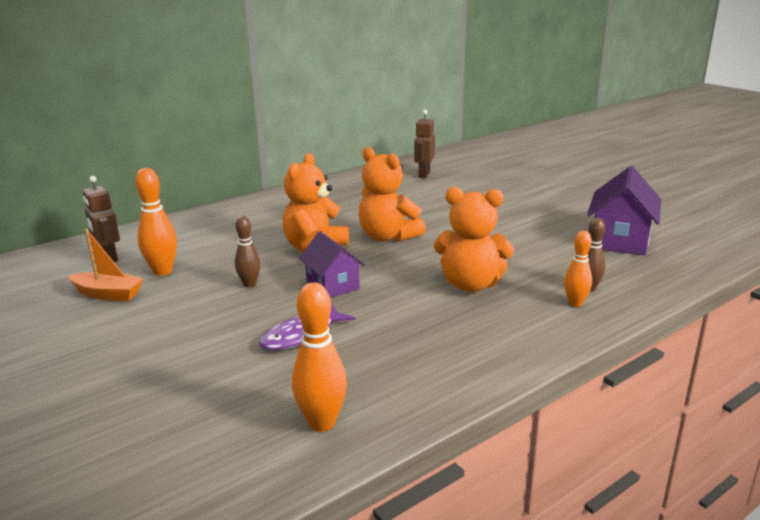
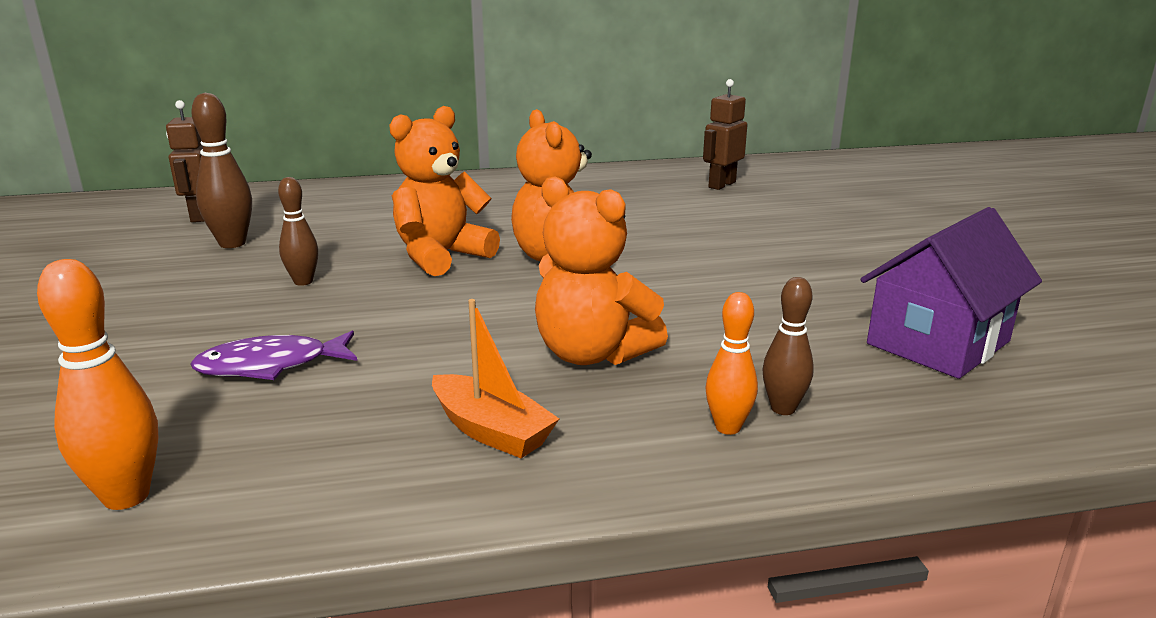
camera: 25 degrees right, 0 degrees up
orange boat [68,229,144,301] -> orange boat moved to [432,299,559,458]
orange bowling pin [135,168,177,276] -> brown bowling pin [191,93,252,248]
purple house [299,231,365,298] -> none

